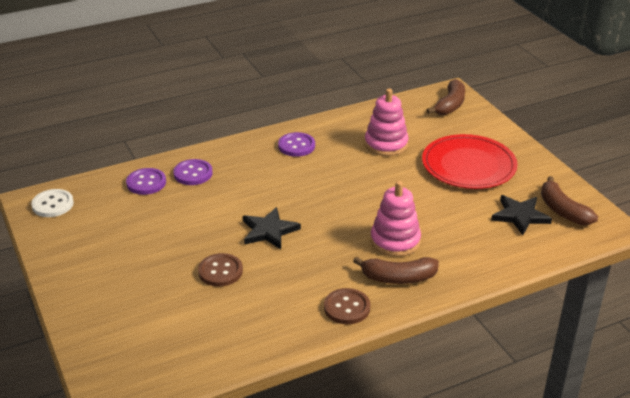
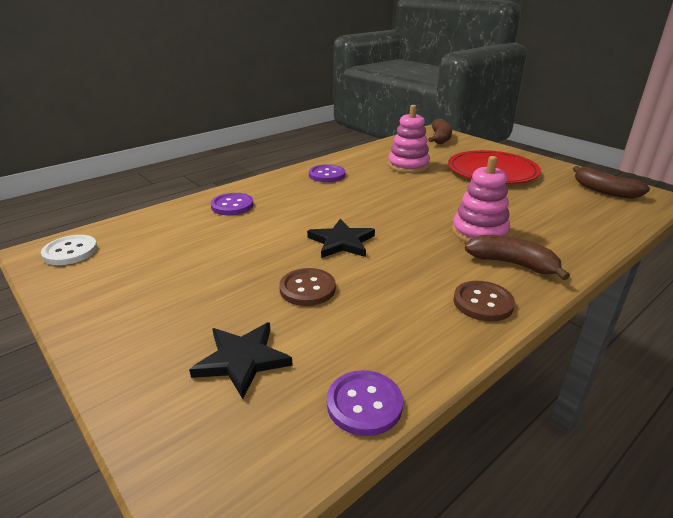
camera: 15 degrees left, 5 degrees down
purple button [126,168,166,195] -> purple button moved to [327,370,403,436]
brown banana [353,256,439,284] -> brown banana turned 135 degrees counterclockwise [465,235,570,280]
black star [491,195,552,235] -> black star moved to [189,322,293,399]

